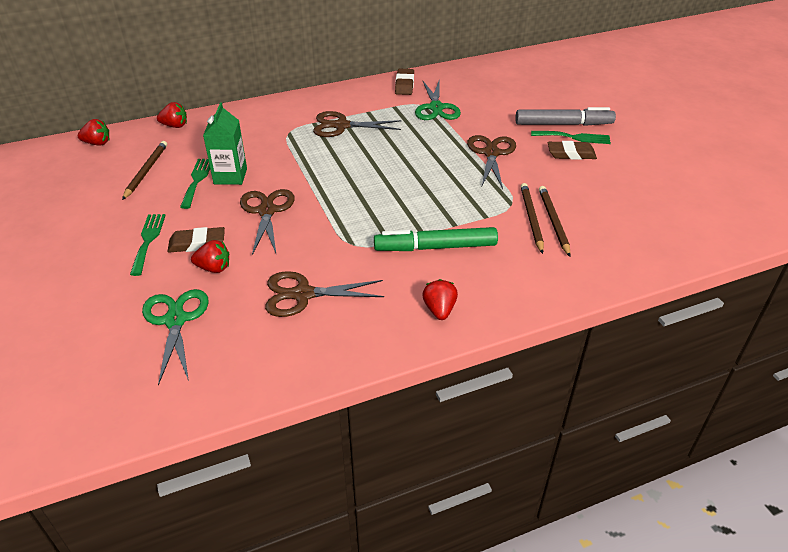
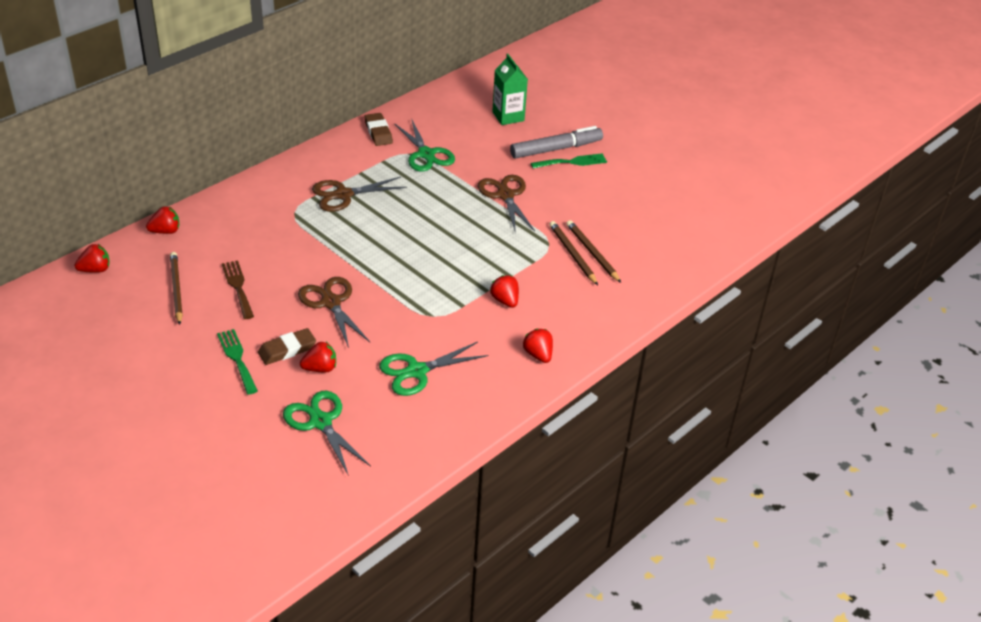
camera: 25 degrees left, 0 degrees up
green fork [180,159,210,209] -> brown fork [222,260,254,319]
green carton [203,103,247,185] -> green carton moved to [492,54,528,125]
brown scissors [265,271,384,317] -> green scissors [379,342,488,396]
green marker [374,227,498,251] -> red strawberry [490,275,519,308]
brown eraser [547,141,597,160] -> none

